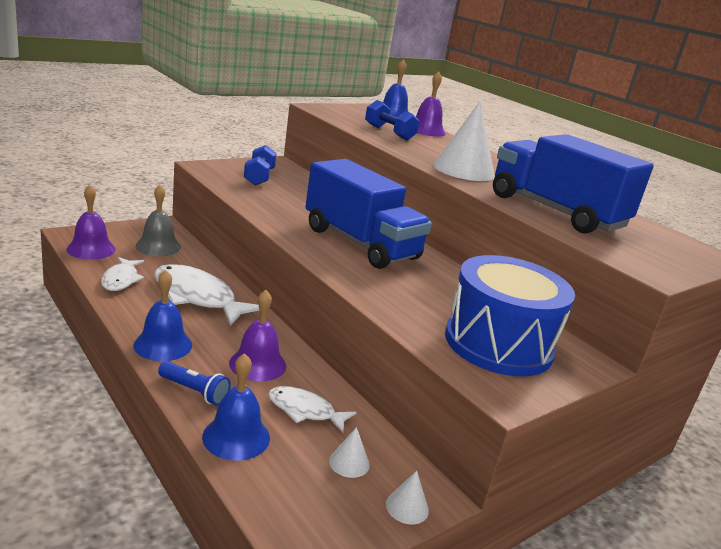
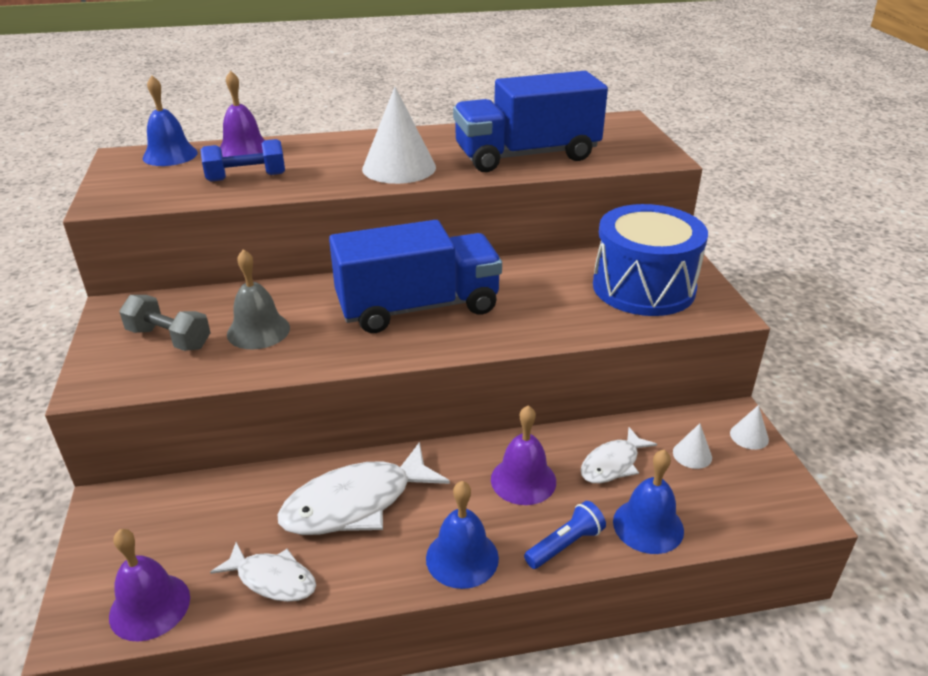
camera: 60 degrees left, 10 degrees up
grey bell [135,185,181,256] -> grey bell moved to [227,249,290,350]
blue dumbbell [244,145,277,185] -> grey dumbbell [119,295,211,351]

